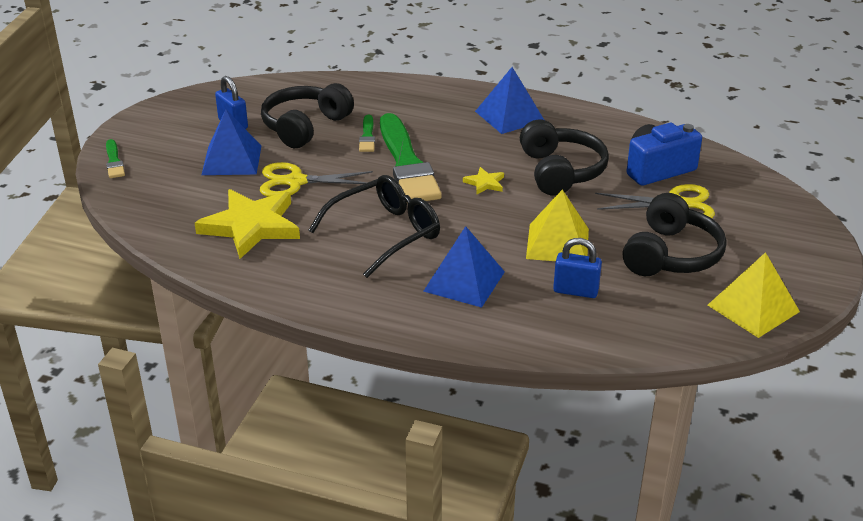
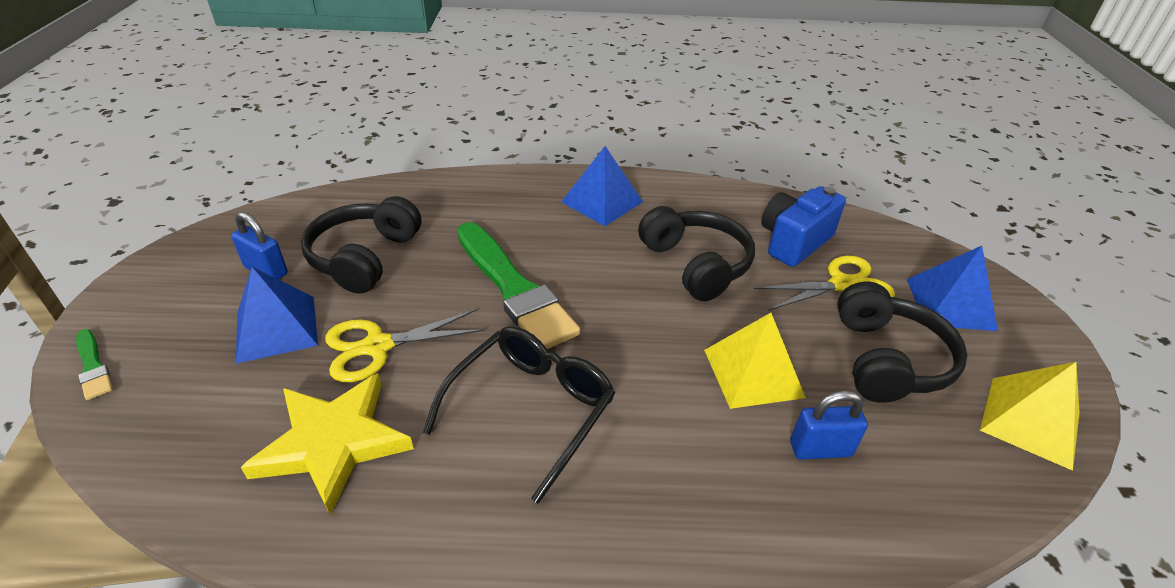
camera: 20 degrees left, 5 degrees up
green brush [359,115,375,152] -> none
blue pyramid [423,226,505,308] -> blue pyramid moved to [907,246,998,331]
yellow star [463,167,504,195] -> none

